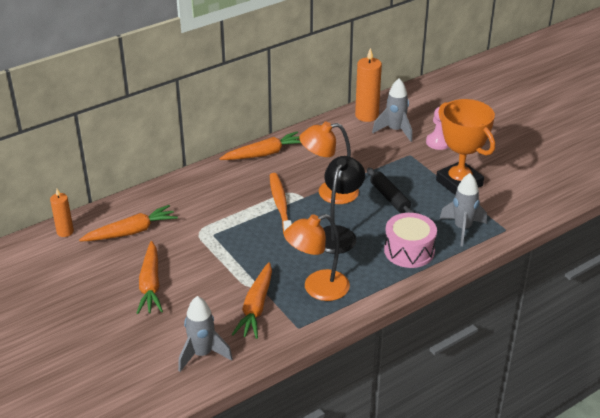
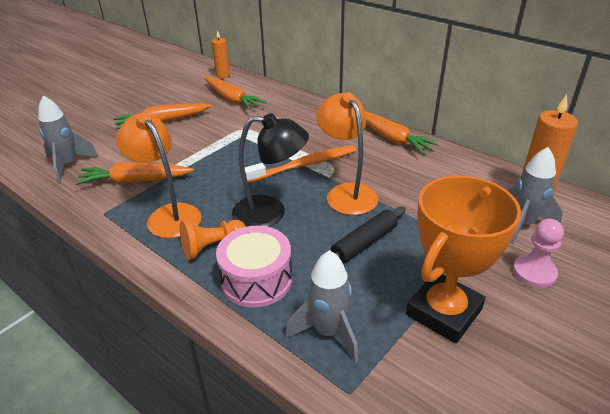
camera: 75 degrees right, 0 degrees up
none -> orange pawn [180,220,246,260]

